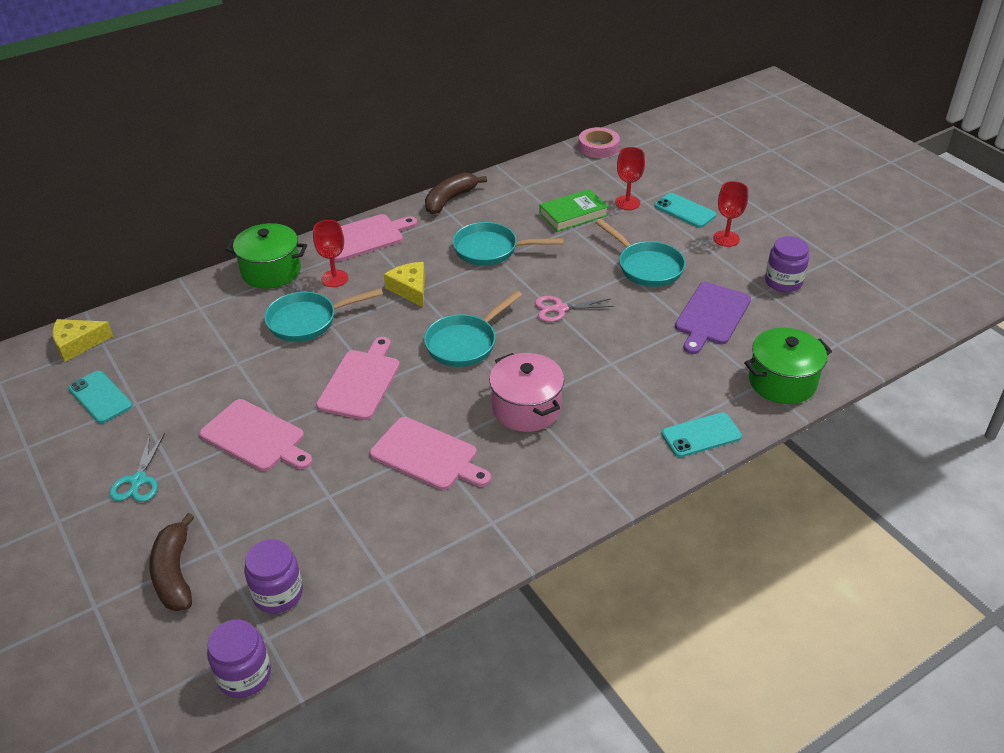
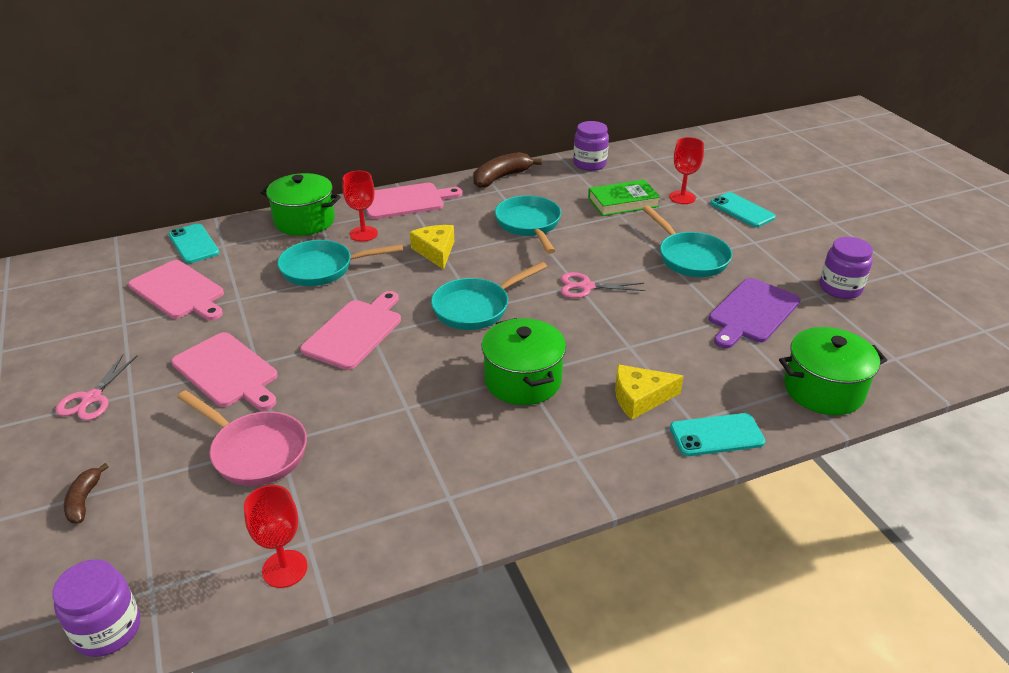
camera: 10 degrees right, 5 degrees down
yellow cheese [52,319,113,362] -> yellow cheese moved to [615,365,684,419]
turquoise phone [68,371,132,423] -> turquoise phone moved to [169,224,219,263]
turquoise scissors [110,433,165,502] -> pink scissors [55,354,137,421]
brown banana [149,513,194,611] -> brown banana [64,463,109,523], size x0.57
purple jar [244,539,303,613] -> purple jar moved to [573,121,609,171]
pink cutting board [370,417,491,490] -> pink cutting board moved to [128,260,224,320]
turquoise pan [453,222,564,266] -> turquoise pan turned 60 degrees clockwise [495,195,561,254]
pink pot [489,353,564,432] -> green pot [482,318,566,405]
pink tape [578,127,620,158] -> none
red goblet [713,181,748,247] -> red goblet moved to [244,485,308,588]
none -> pink pan [177,390,307,486]

